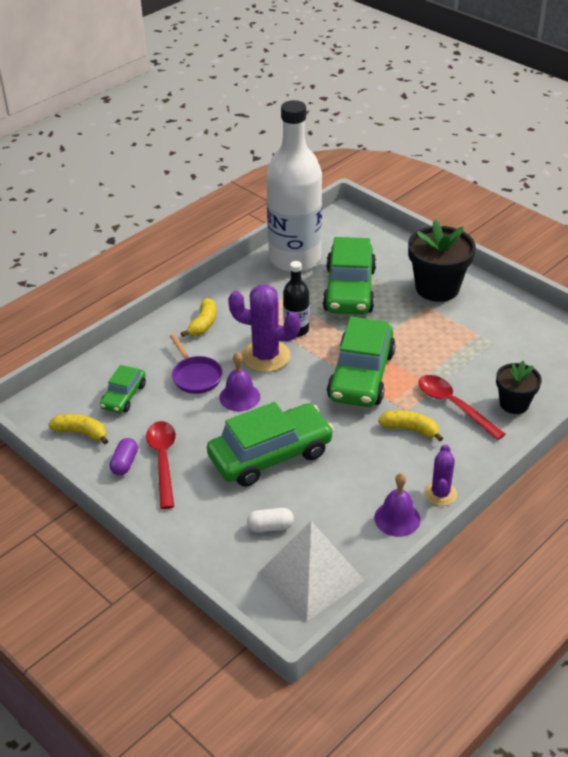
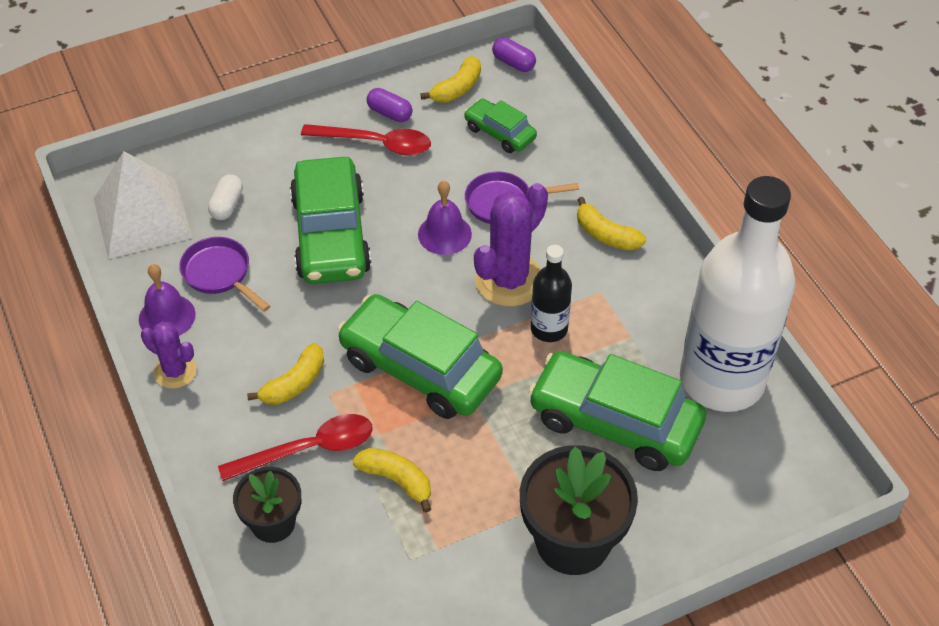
camera: 110 degrees right, 10 degrees up
none -> purple pan [179,237,270,312]
none -> yellow banana [352,448,431,513]
none -> purple capsule [492,37,536,72]

